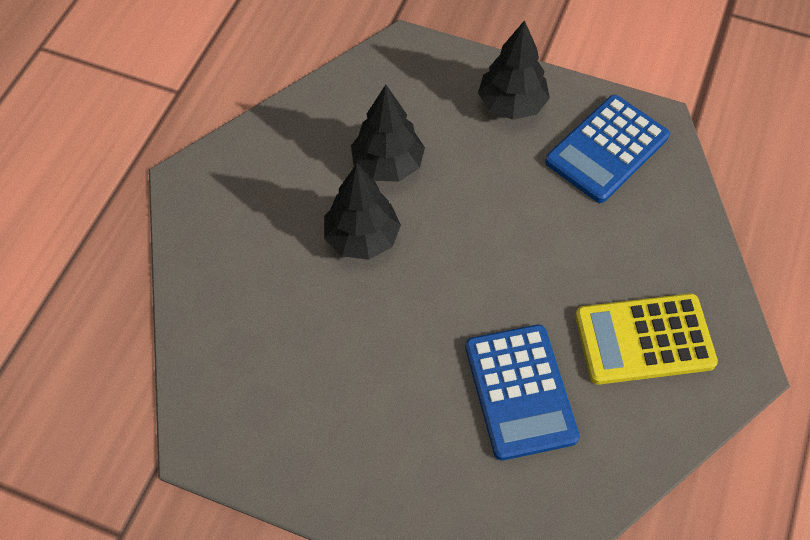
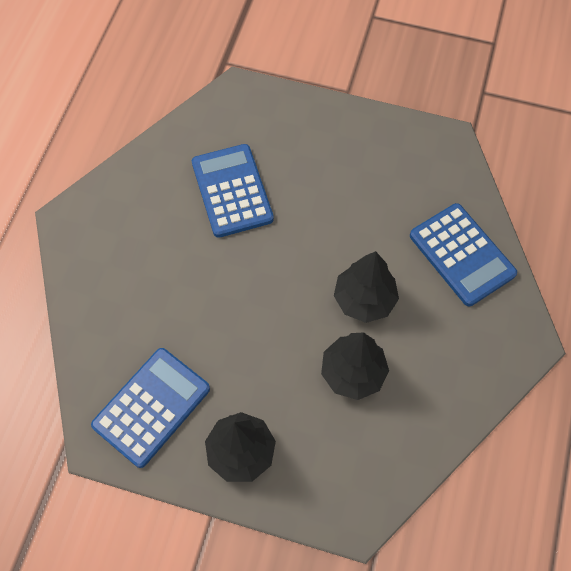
camera: 175 degrees right, 5 degrees up
yellow calculator [575,293,718,385] -> none
none -> blue calculator [410,203,517,306]

